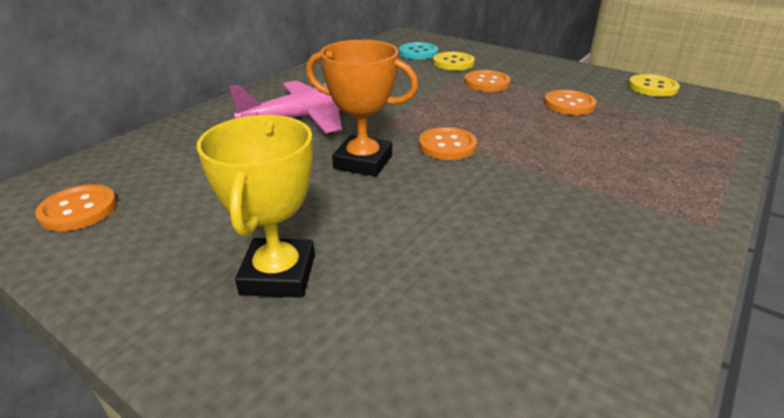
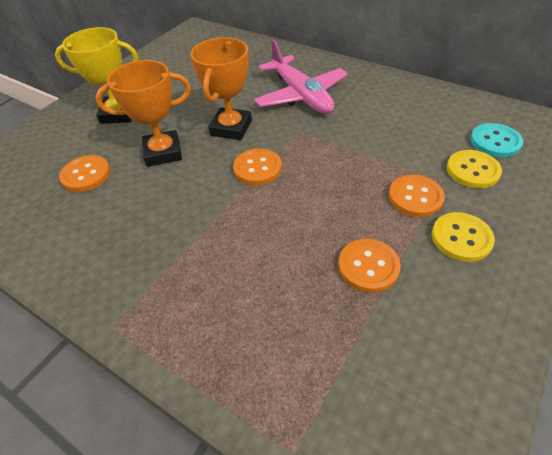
camera: 90 degrees right, 15 degrees up
orange button [35,184,117,231] -> orange button moved to [59,155,111,192]
yellow button [628,74,680,97] -> yellow button moved to [432,212,495,262]
none -> orange trophy [95,60,191,167]

